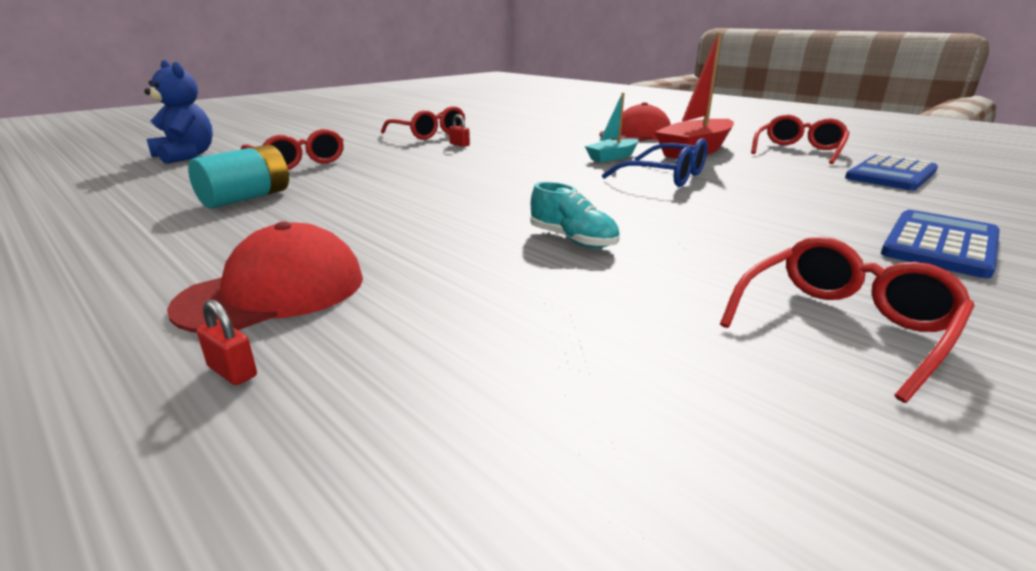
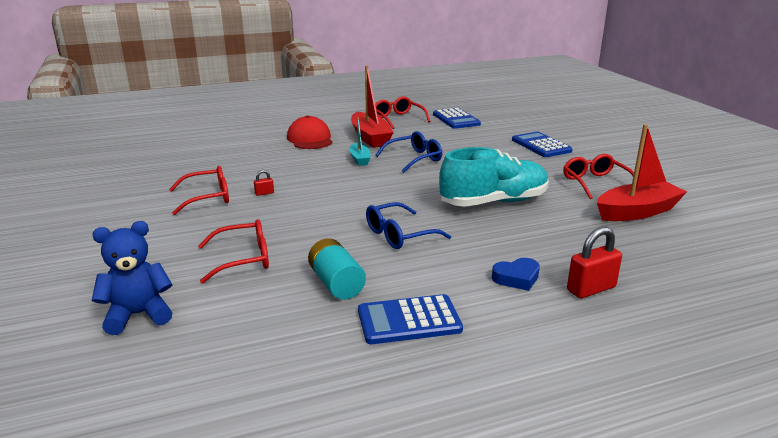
camera: 65 degrees left, 0 degrees up
red cap [167,221,363,333] -> blue heart [492,258,540,291]
red padlock [197,299,257,385] -> red padlock [567,227,622,298], size x2.06
turquoise shoe [530,182,620,248] -> turquoise shoe [439,147,549,207], size x2.21
none -> blue calculator [358,294,463,344]
none -> blue glasses [366,202,451,249]
none -> red boat [597,124,687,221]

